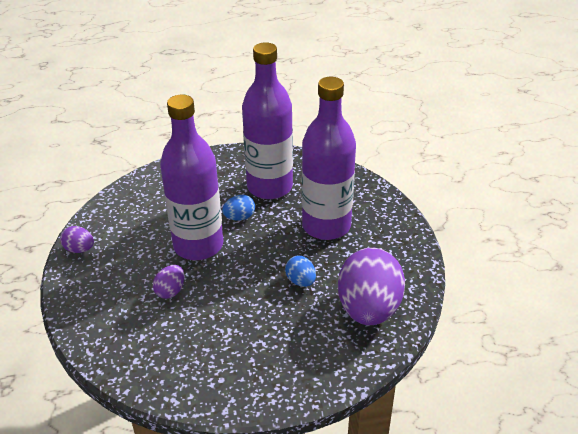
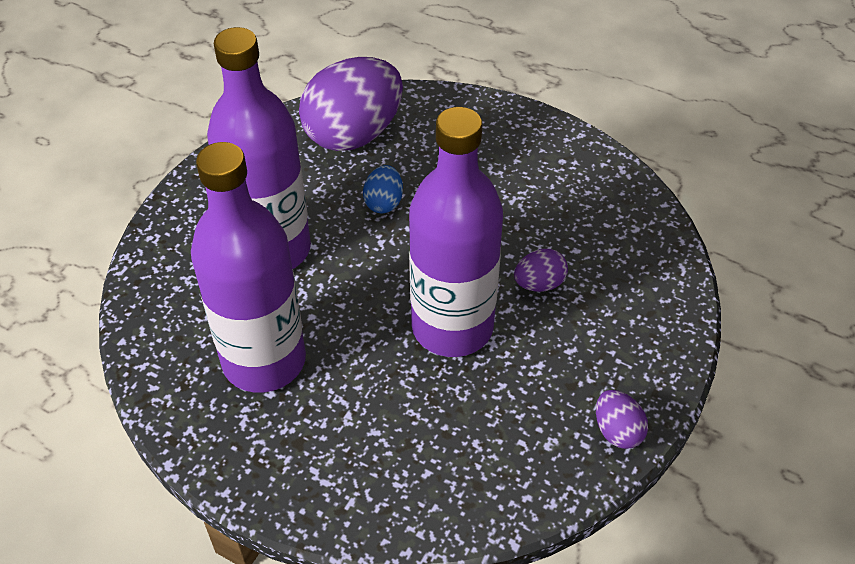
camera: 140 degrees left, 10 degrees up
blue egg [222,195,255,221] -> none

